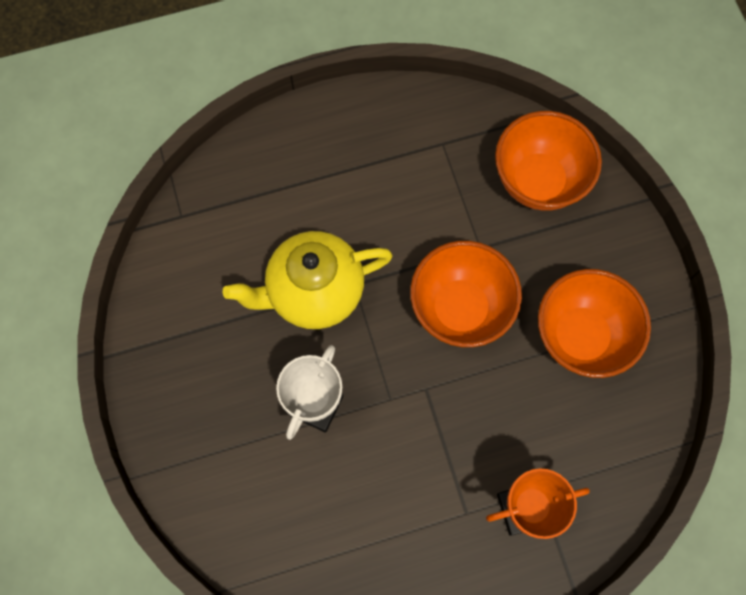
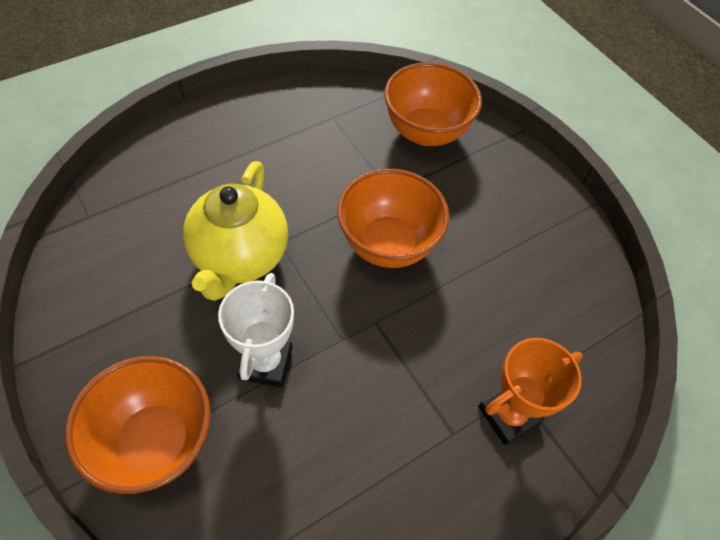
camera: 20 degrees left, 15 degrees down
yellow teapot [223,231,393,329] -> yellow teapot turned 45 degrees counterclockwise [183,161,288,301]
orange bowl [538,269,651,378] -> orange bowl moved to [65,356,211,494]

